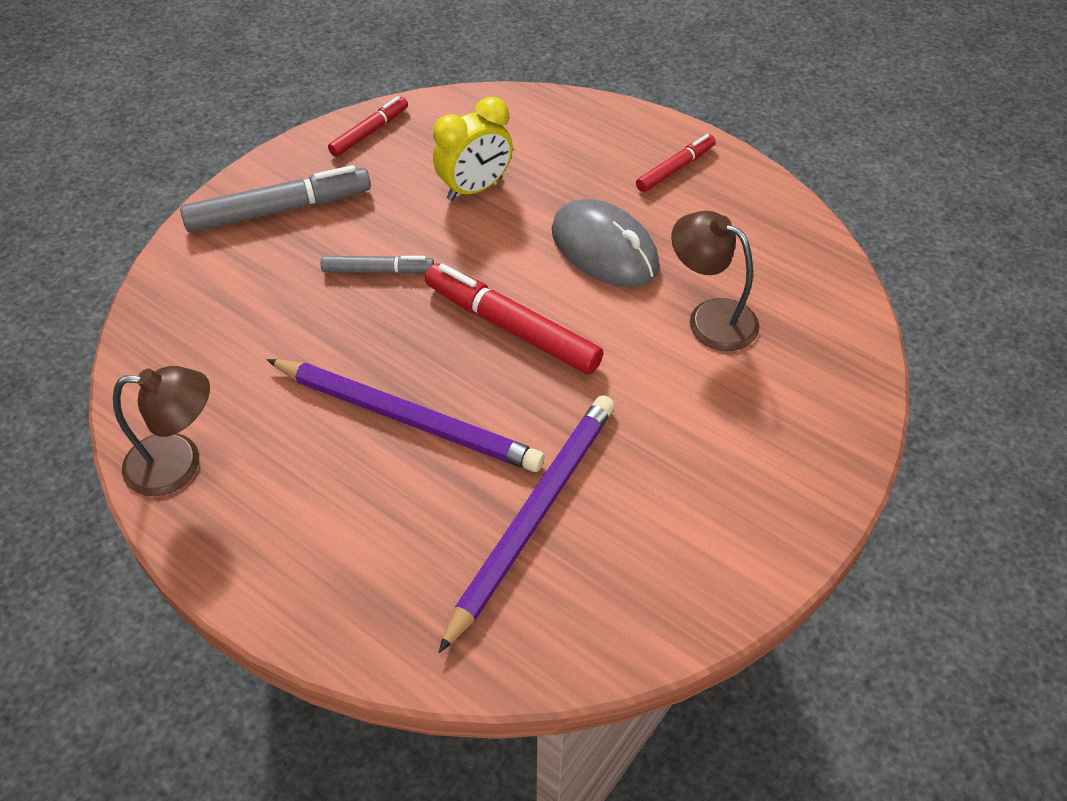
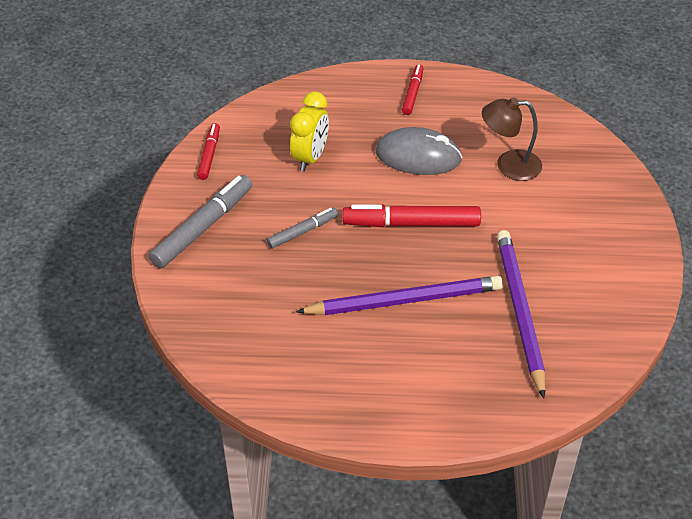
camera: 35 degrees left, 5 degrees down
brown lamp [113,366,210,496] -> none

